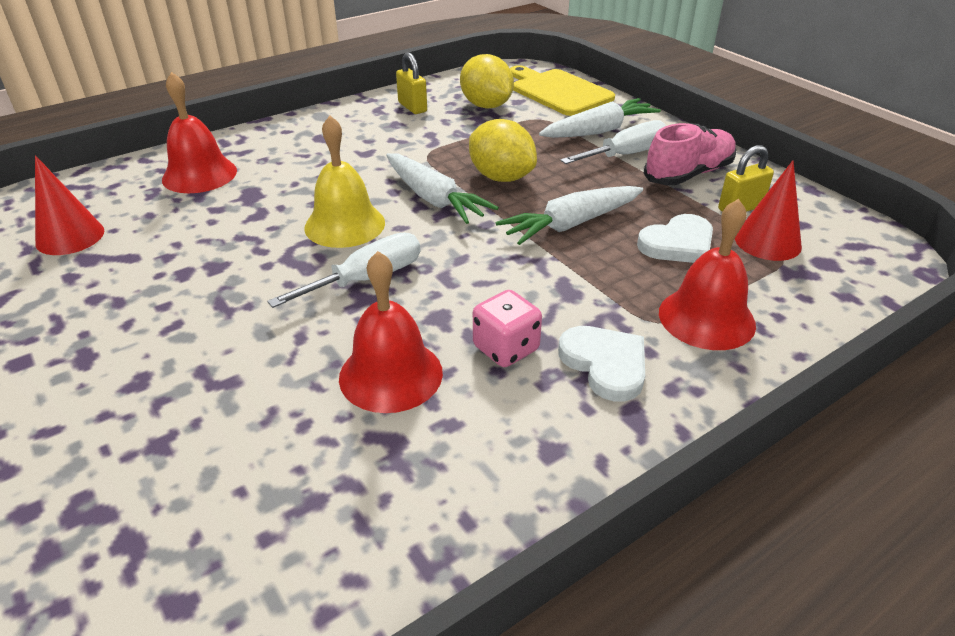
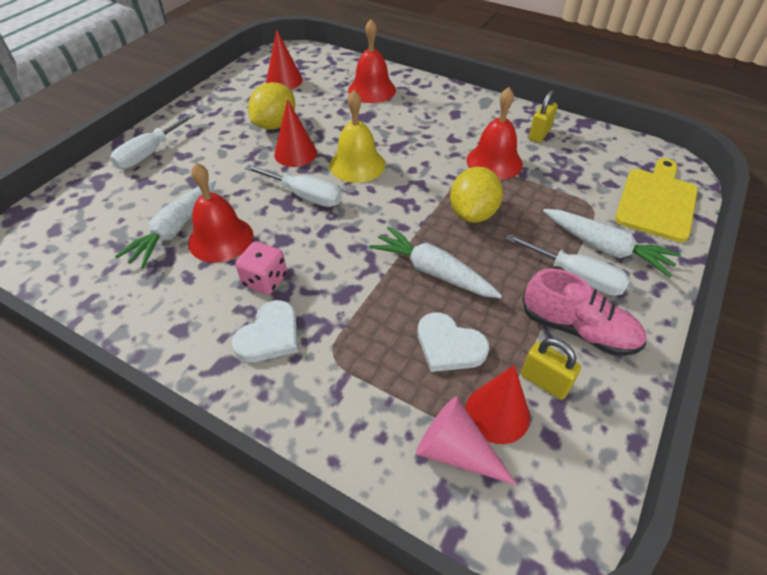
camera: 65 degrees right, 10 degrees up
white carrot [386,153,499,224] -> white carrot moved to [115,180,216,269]
yellow lemon [460,54,514,108] -> yellow lemon moved to [248,82,295,130]
red bell [659,199,756,350] -> red bell moved to [467,87,523,180]
none -> white screwdriver [110,113,196,169]
none -> red cone [274,99,317,167]
none -> pink cone [416,397,517,485]

